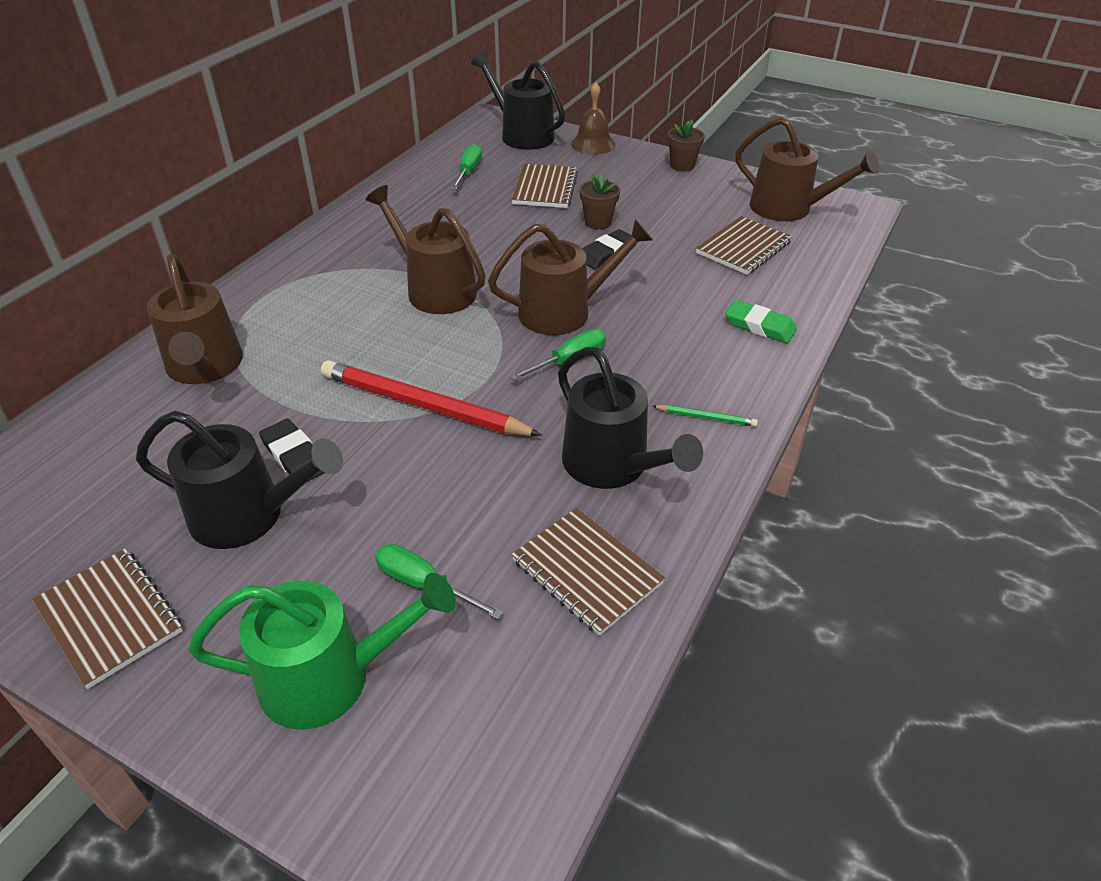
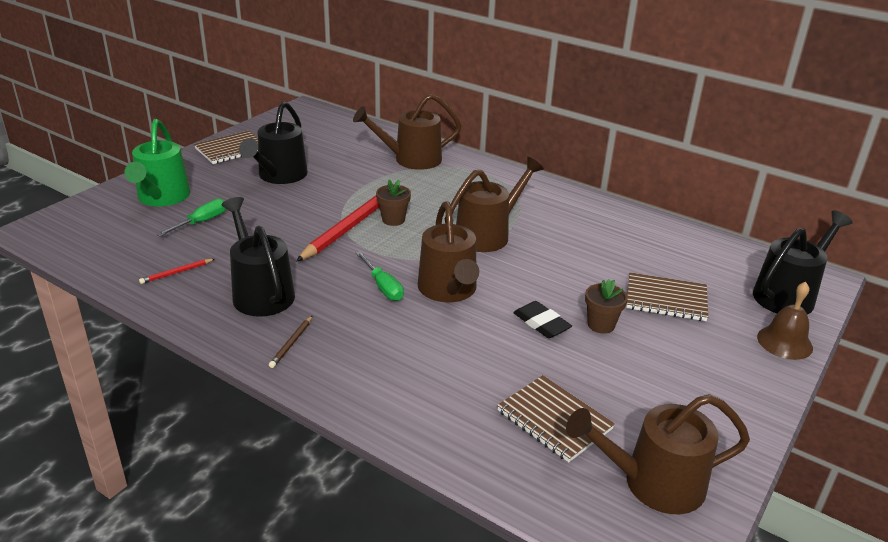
camera: 95 degrees right, 10 degrees down
black eraser [259,419,325,482] -> none
green screwdriver [451,144,482,189] -> none
brown notebook [512,508,665,636] -> red pencil [139,259,215,284]
black watering can [558,347,703,489] -> black watering can turned 90 degrees clockwise [221,197,295,317]
green pencil [652,405,758,427] -> brown pencil [269,316,312,368]
brown flower pot [668,120,705,172] -> brown flower pot moved to [376,179,411,226]
green eraser [725,300,797,343] -> none
brown watering can [735,117,879,221] -> brown watering can turned 45 degrees clockwise [566,394,750,514]

